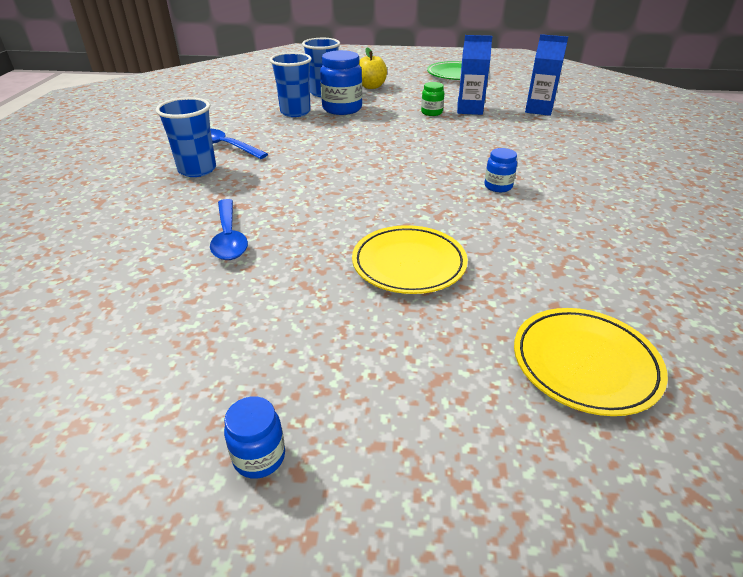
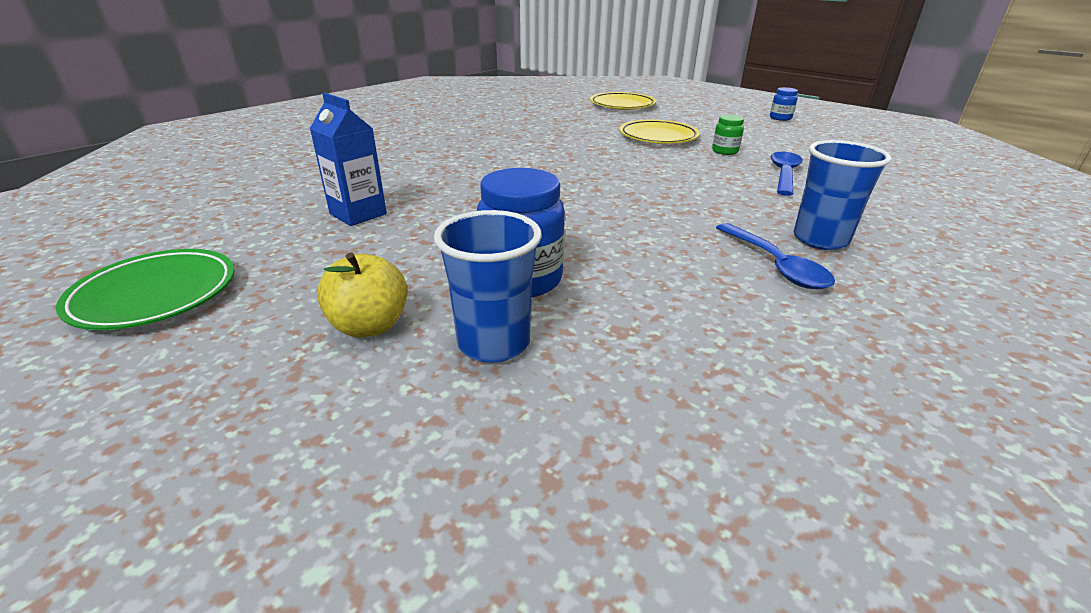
camera: 145 degrees left, 5 degrees down
blue cup [270,52,312,117] -> none
green jar [421,82,444,116] -> green jar moved to [712,115,744,155]
blue jar [484,148,517,192] -> none
blue carton [525,34,568,116] -> none

